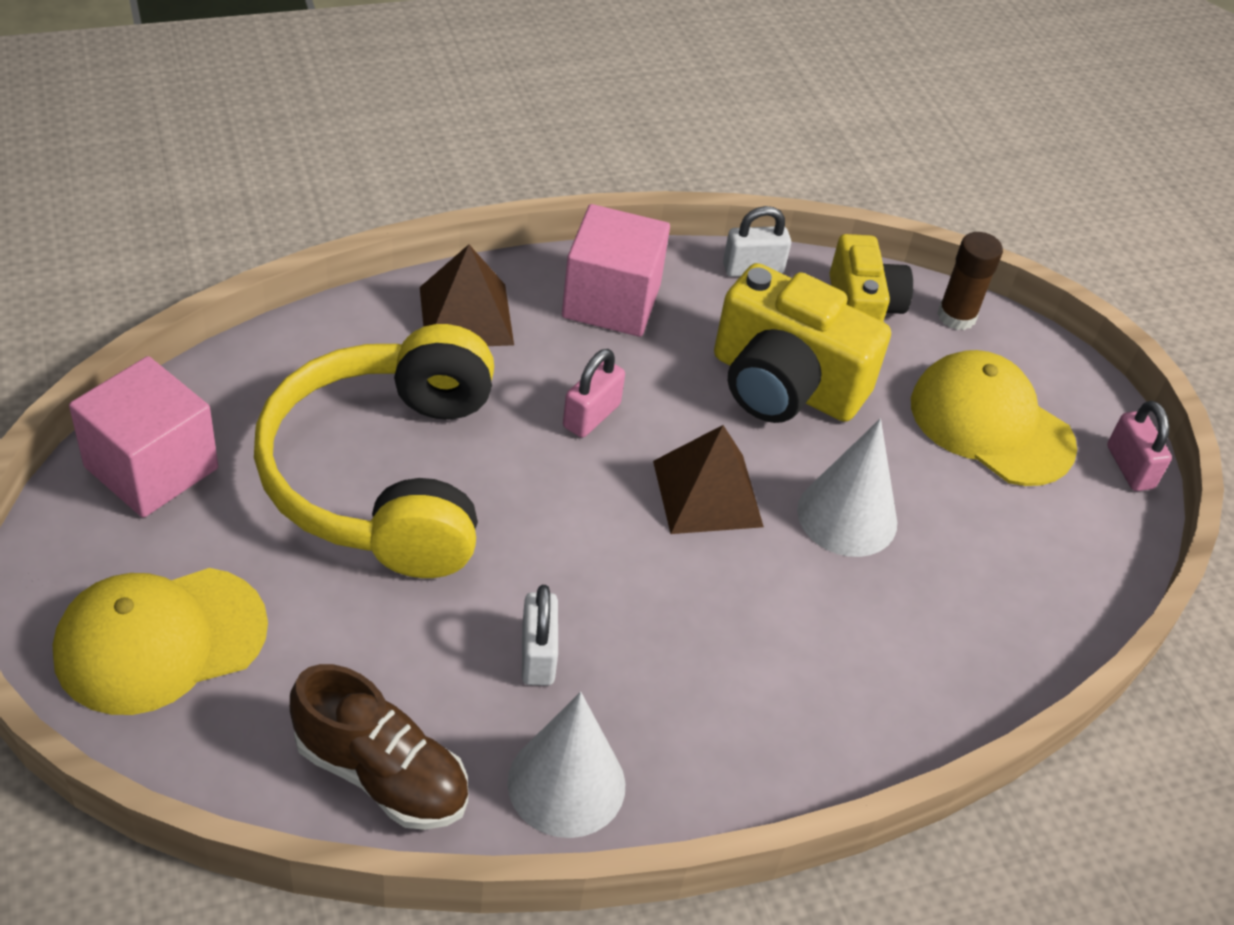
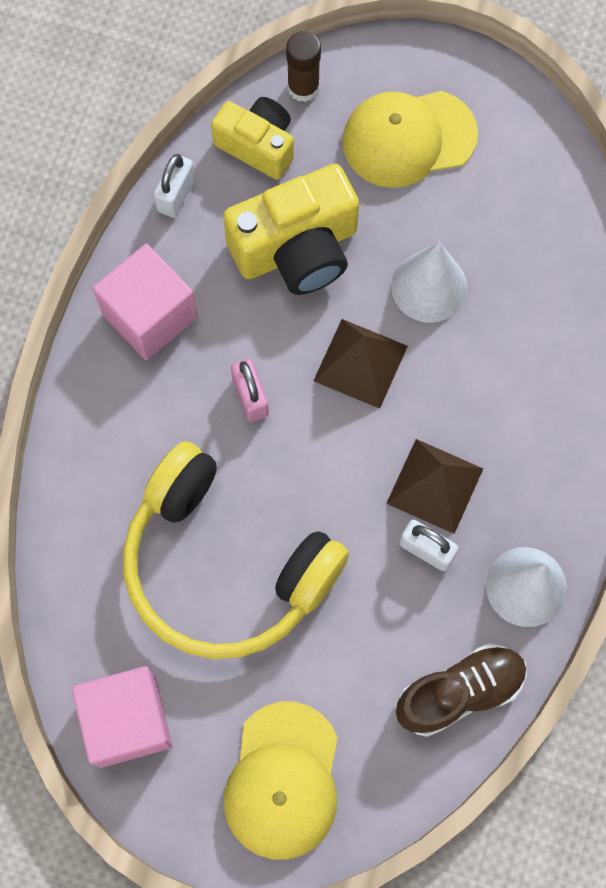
camera: 50 degrees left, 25 degrees up
brown pyramid [420,244,514,346] -> brown pyramid moved to [386,439,483,534]
pink padlock [1107,401,1172,491] -> none

